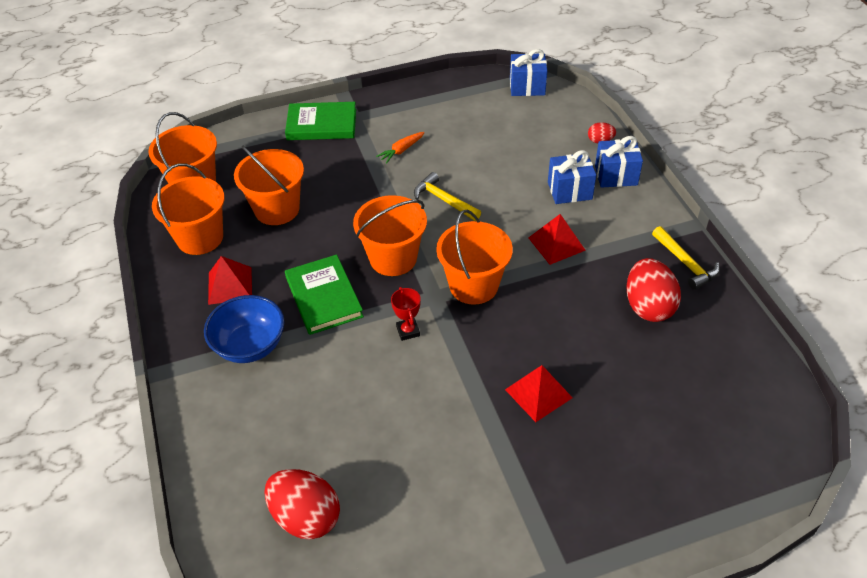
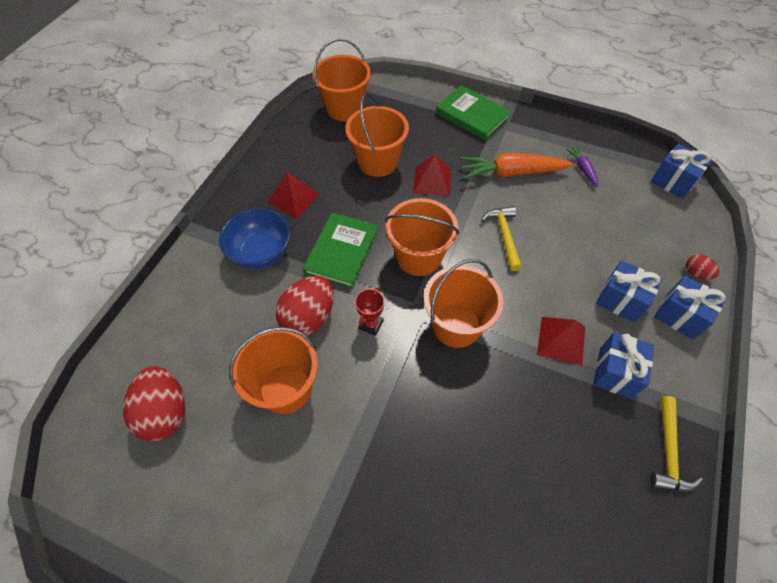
camera: 40 degrees right, 10 degrees up
orange bucket [152,163,225,255] -> orange bucket moved to [229,327,318,414]
orange carrot [376,132,425,163] -> orange carrot [460,153,573,179], size x1.97
red pyramid [505,365,573,422] -> red pyramid moved to [413,154,451,196]
red egg [626,258,681,322] -> red egg moved to [275,276,334,336]
none -> purple carrot [566,146,599,187]
none -> blue gift [593,332,654,399]

